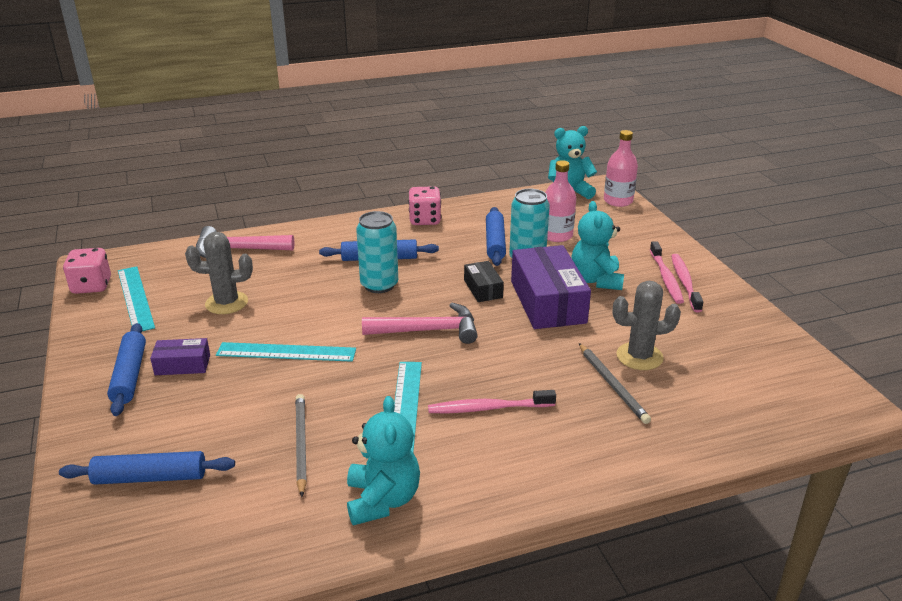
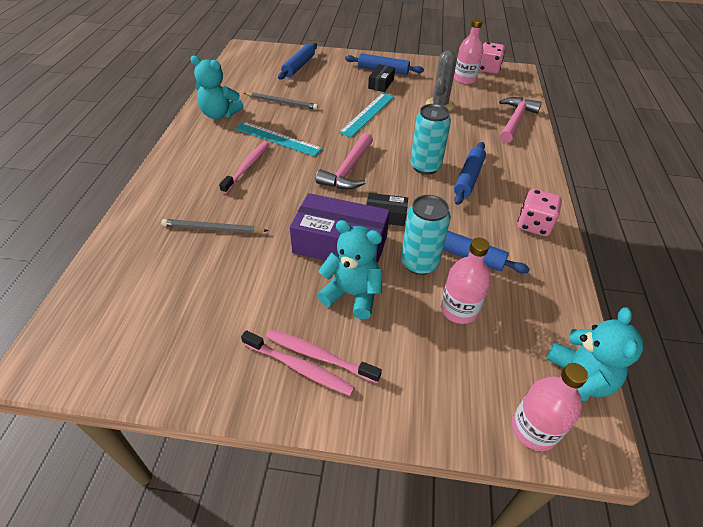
camera: 115 degrees right, 15 degrees up
turquoise ruler [118,266,155,331] -> pink bottle [454,19,483,84]
purple box [150,338,210,375] -> black box [368,64,395,92]
grey cactus [613,281,681,370] -> none

